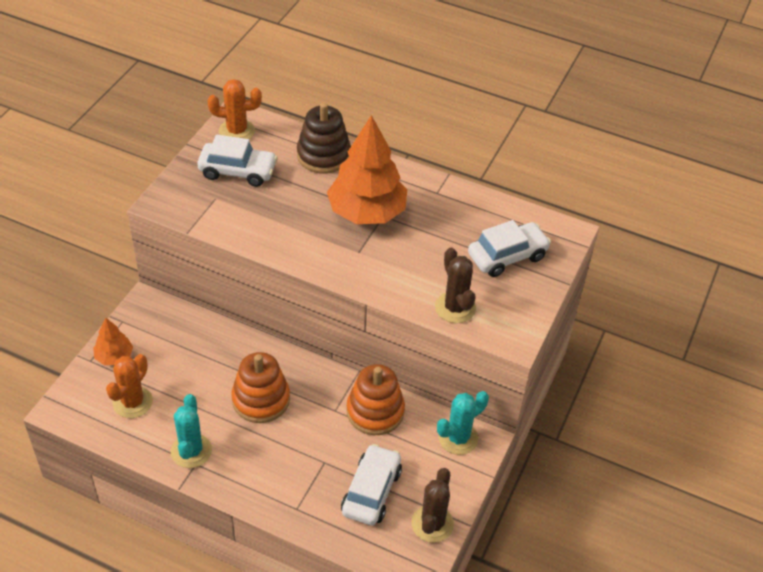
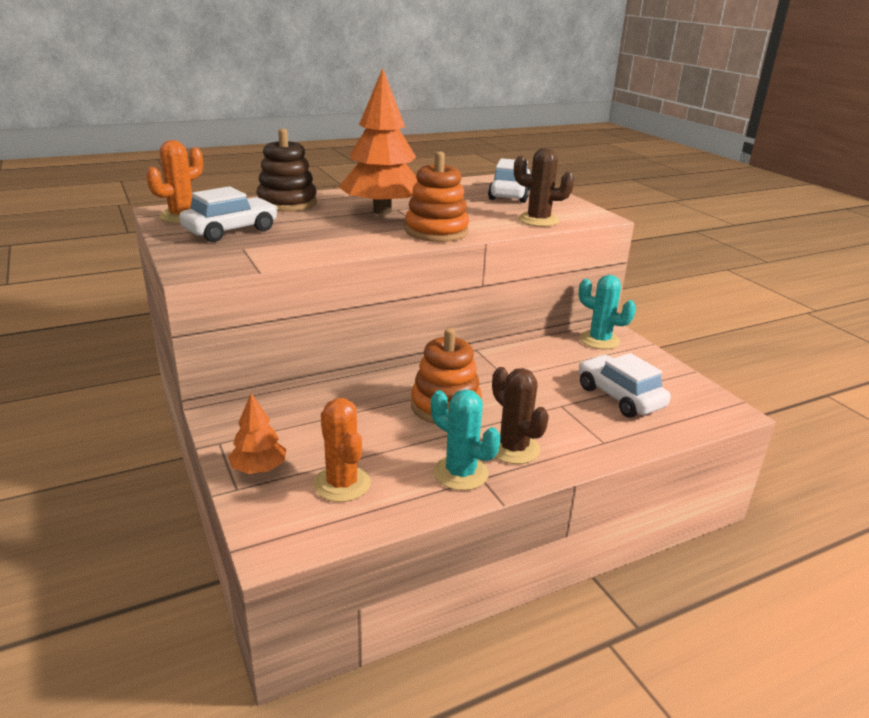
camera: 50 degrees left, 20 degrees down
orange stacking toy [346,364,405,435] -> orange stacking toy moved to [405,152,469,242]
brown cactus [411,468,454,543] -> brown cactus moved to [492,367,549,464]
turquoise cactus [437,391,489,455] -> turquoise cactus turned 60 degrees counterclockwise [579,275,636,349]

